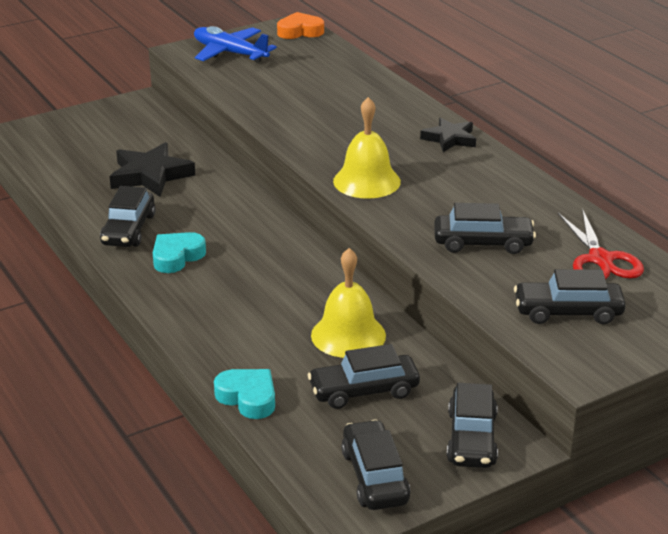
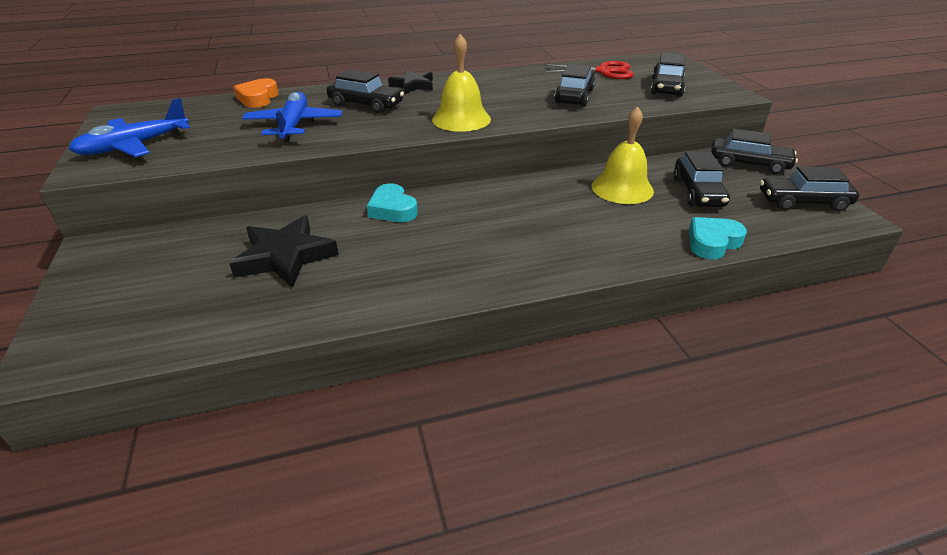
camera: 75 degrees left, 5 degrees up
black car [100,186,156,247] -> black car moved to [327,69,404,113]
turquoise heart [153,232,206,273] -> turquoise heart moved to [367,183,418,222]
orange heart [277,12,324,39] -> orange heart moved to [234,78,279,108]
none -> blue plane [242,92,342,142]

